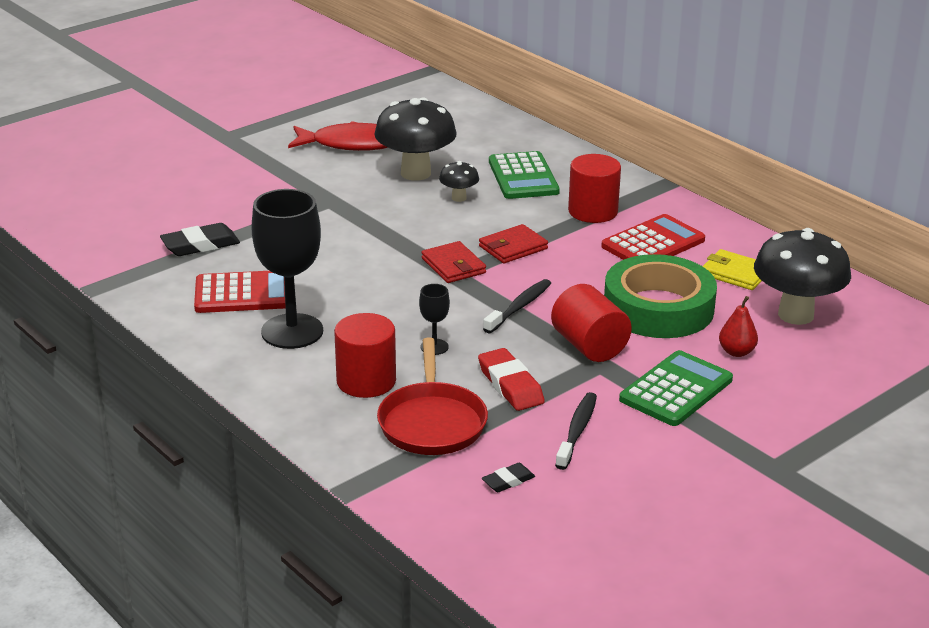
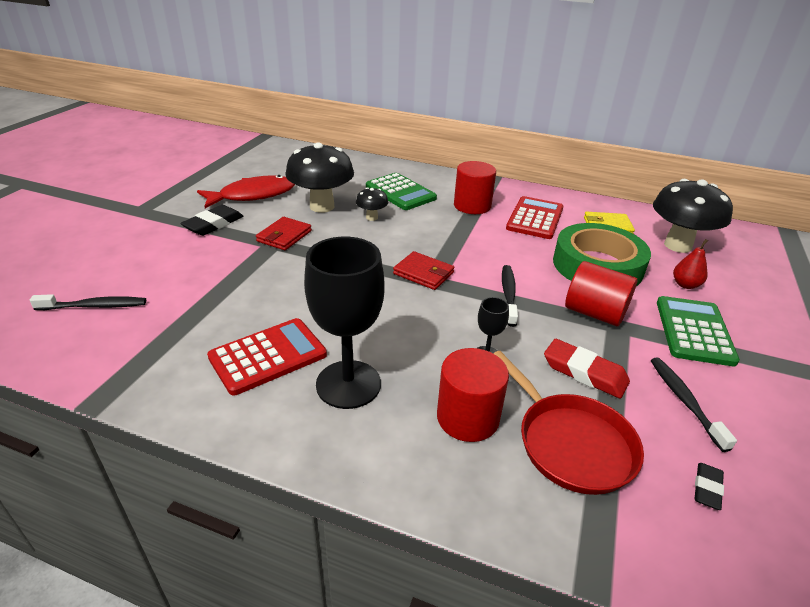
camera: 30 degrees left, 5 degrees up
black eraser [160,223,240,256] -> black eraser moved to [180,205,243,236]
red wallet [479,224,548,263] -> red wallet moved to [256,217,312,250]
none -> black toothbrush [30,294,146,310]

